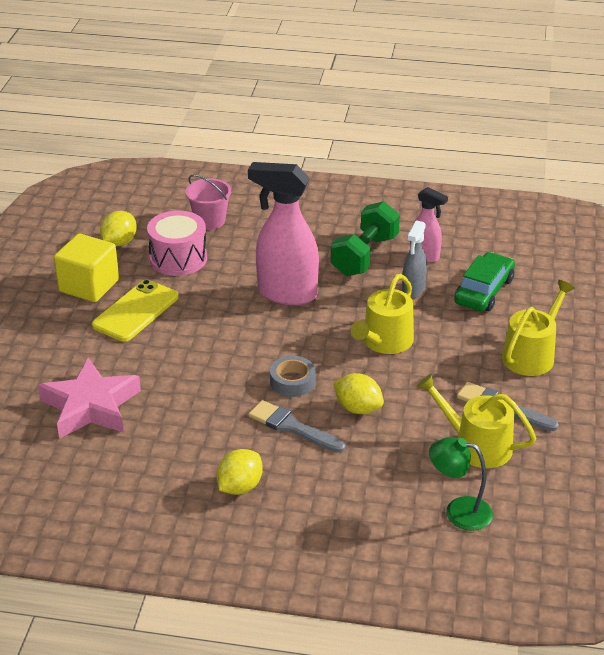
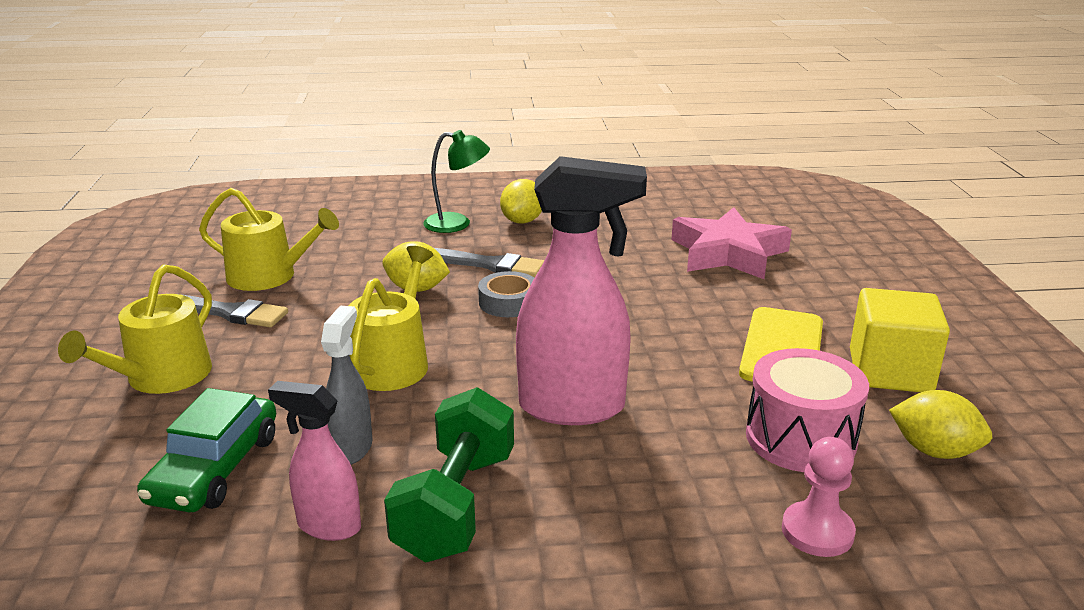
camera: 165 degrees right, 10 degrees down
yellow lemon [100,211,137,246] -> yellow lemon turned 75 degrees counterclockwise [889,390,992,459]
pink bucket [185,174,231,230] -> pink pawn [782,437,856,557]
green lamp [429,437,493,531] -> green lamp moved to [423,130,490,233]

